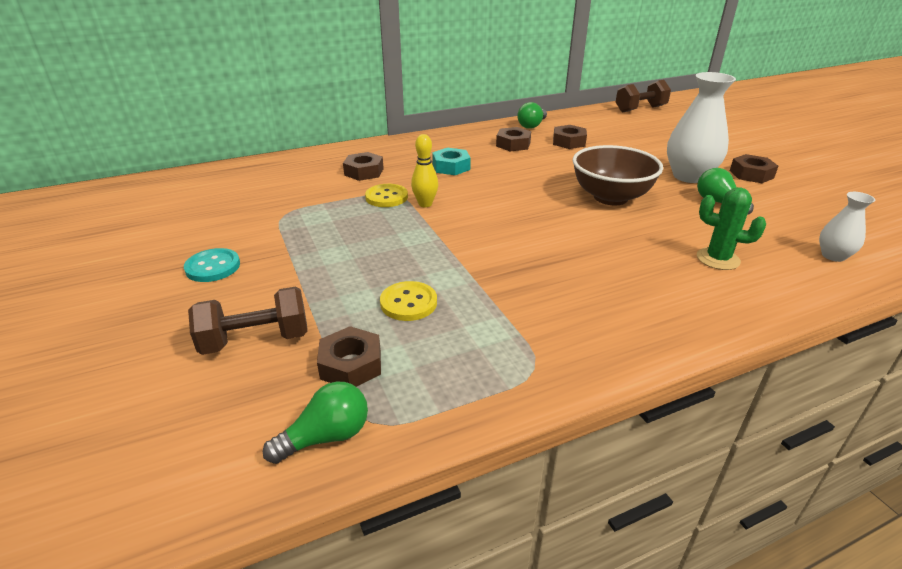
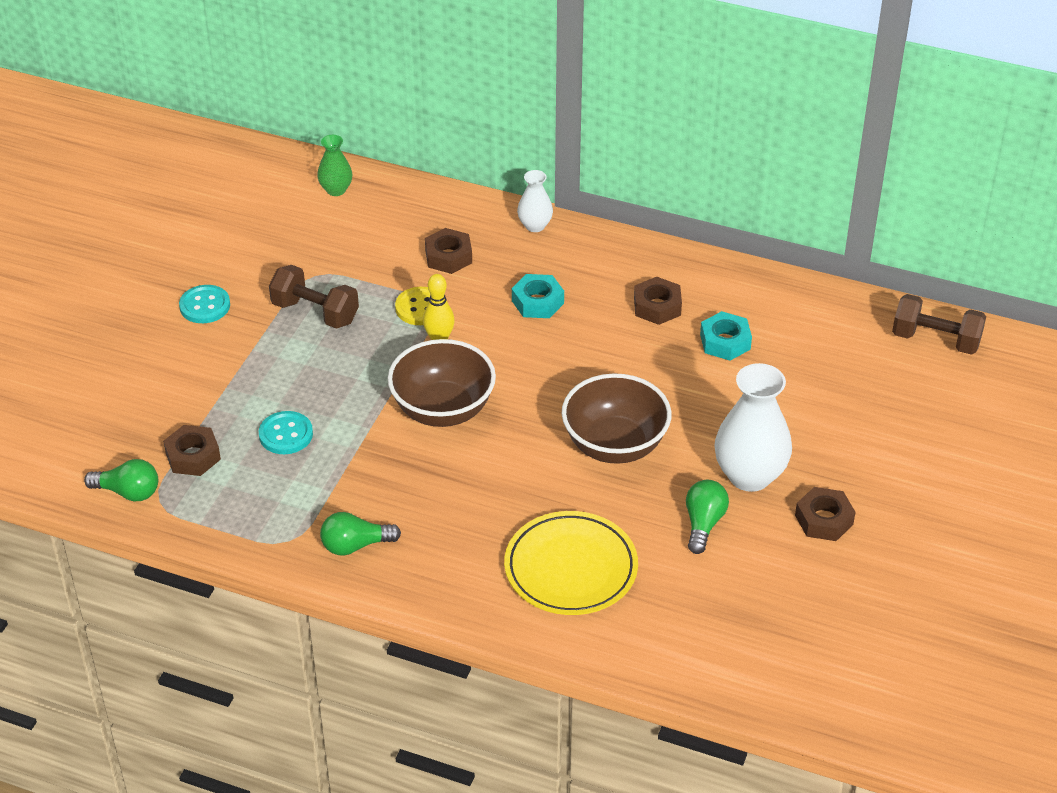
camera: 45 degrees right, 10 degrees up
brown dumbbell [188,287,308,355] -> brown dumbbell moved to [269,265,359,329]
yellow button [380,281,437,321] -> turquoise button [259,411,313,454]
green light bulb [517,102,547,129] -> green light bulb moved to [320,512,401,556]
brown nut [553,125,587,149] -> turquoise nut [700,311,752,361]
green cactus [697,187,766,270] -> yellow plate [504,511,638,615]
white vase [819,192,875,262] -> white vase moved to [517,170,553,232]
none -> green vase [317,135,352,196]
none -> brown bowl [388,339,496,427]

